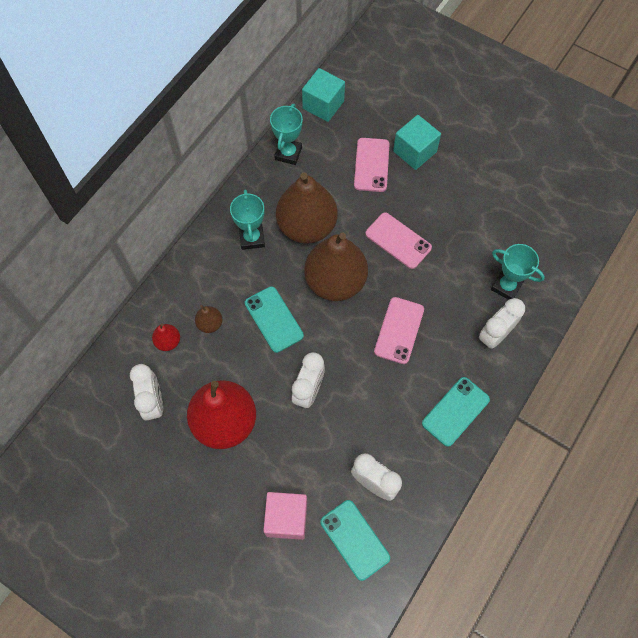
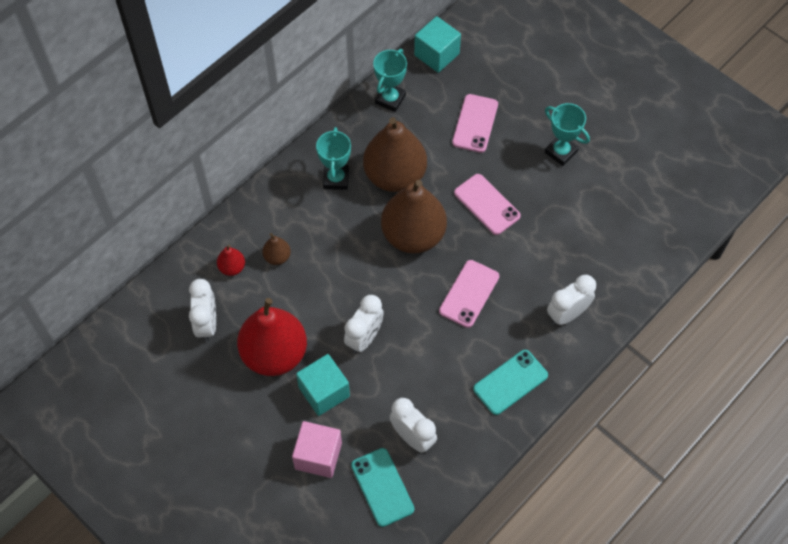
camera: 10 degrees right, 5 degrees down
turquoise phone [245,286,304,353] -> none
turquoise cube [393,115,441,170] -> turquoise cube moved to [296,354,350,416]
turquoise trophy [491,244,545,300] -> turquoise trophy moved to [545,103,590,166]

